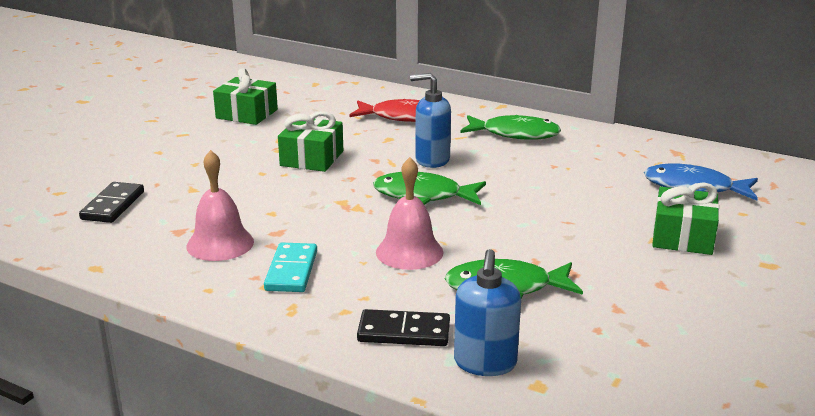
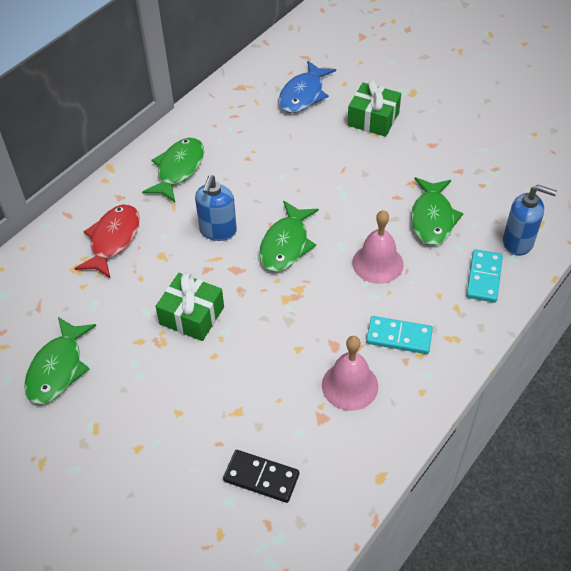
camera: 80 degrees left, 25 degrees up
green gift [213,68,278,125] -> green fish [24,317,96,404]
black domino [357,309,450,346] -> turquoise domino [466,249,503,303]

